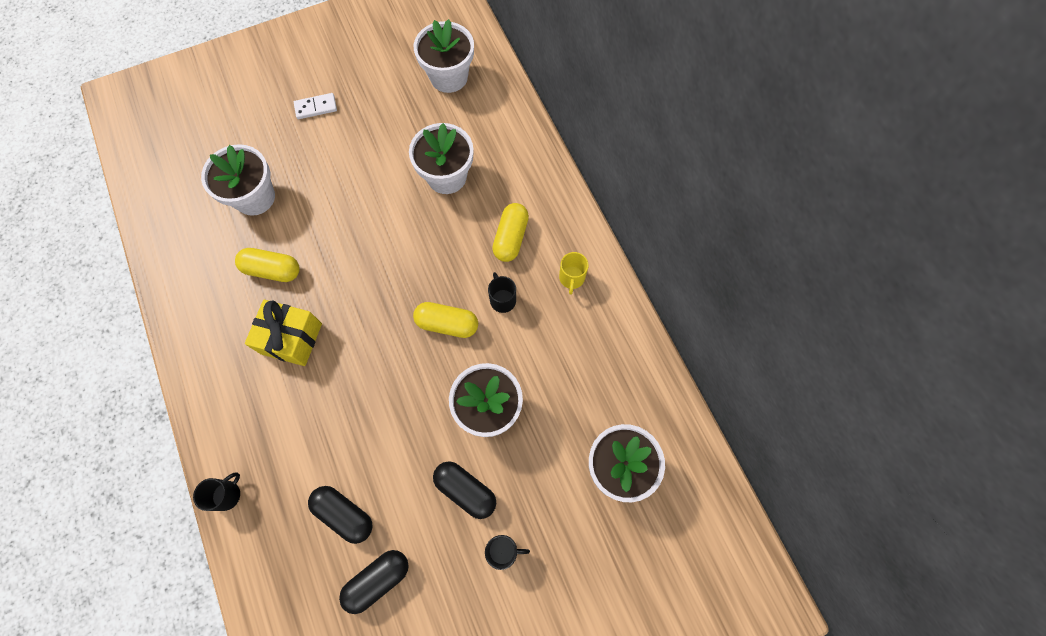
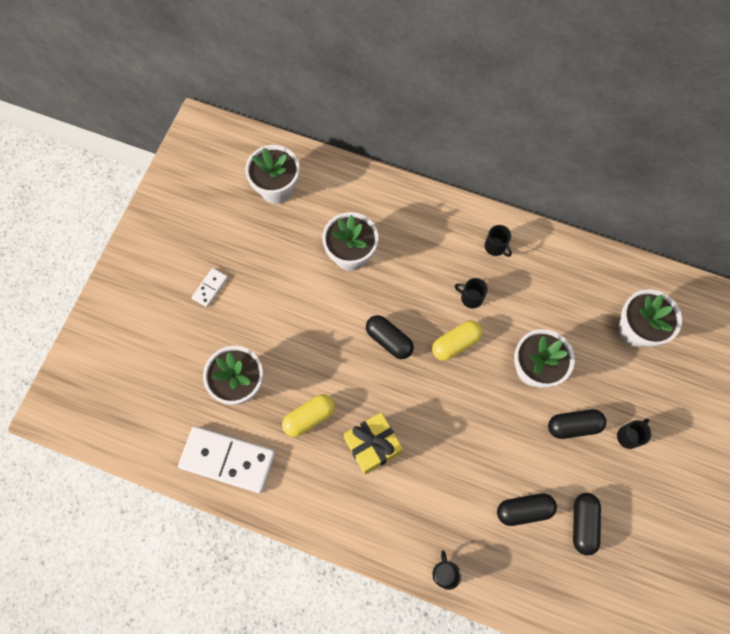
camera: 45 degrees left, 0 degrees up
yellow capsule [492,203,529,262] -> none
yellow mug [559,252,589,295] -> black mug [485,225,512,257]
none -> white domino [178,426,275,493]
none -> black capsule [366,315,414,359]

